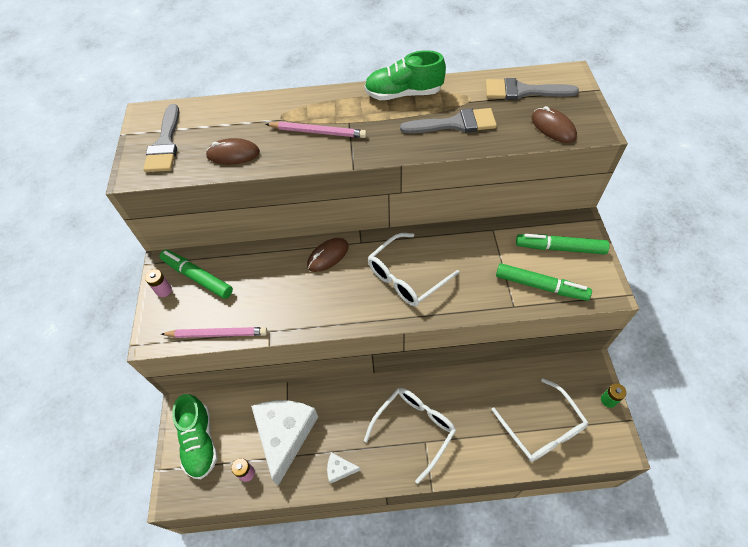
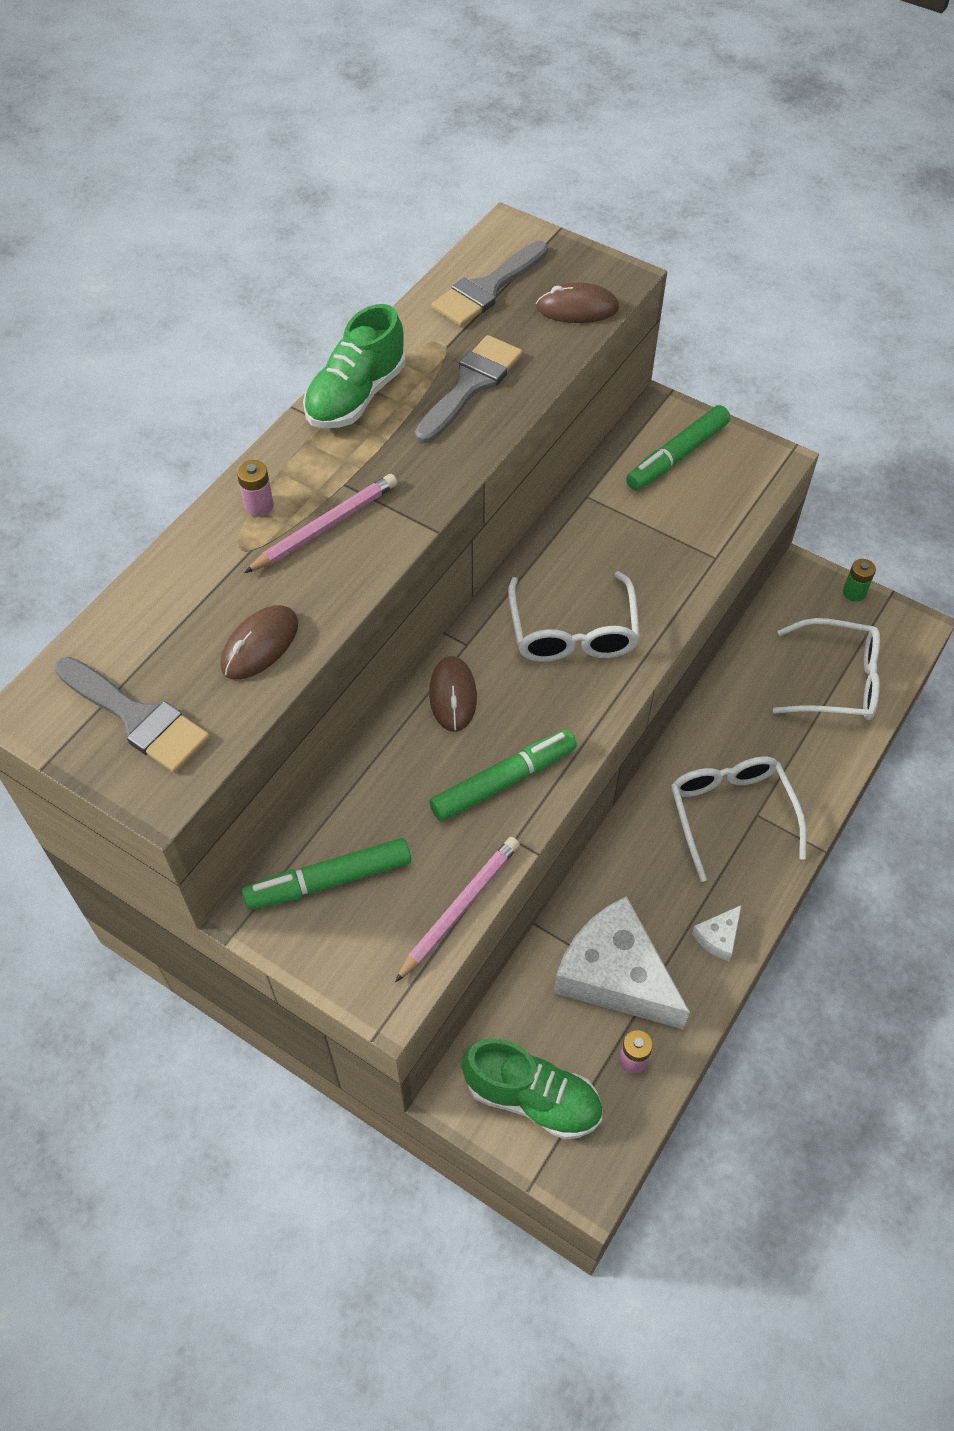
camera: 55 degrees left, 0 degrees up
pink battery [145,269,172,297] -> pink battery moved to [237,460,274,517]
green marker [496,263,592,301] -> green marker moved to [429,730,577,822]

